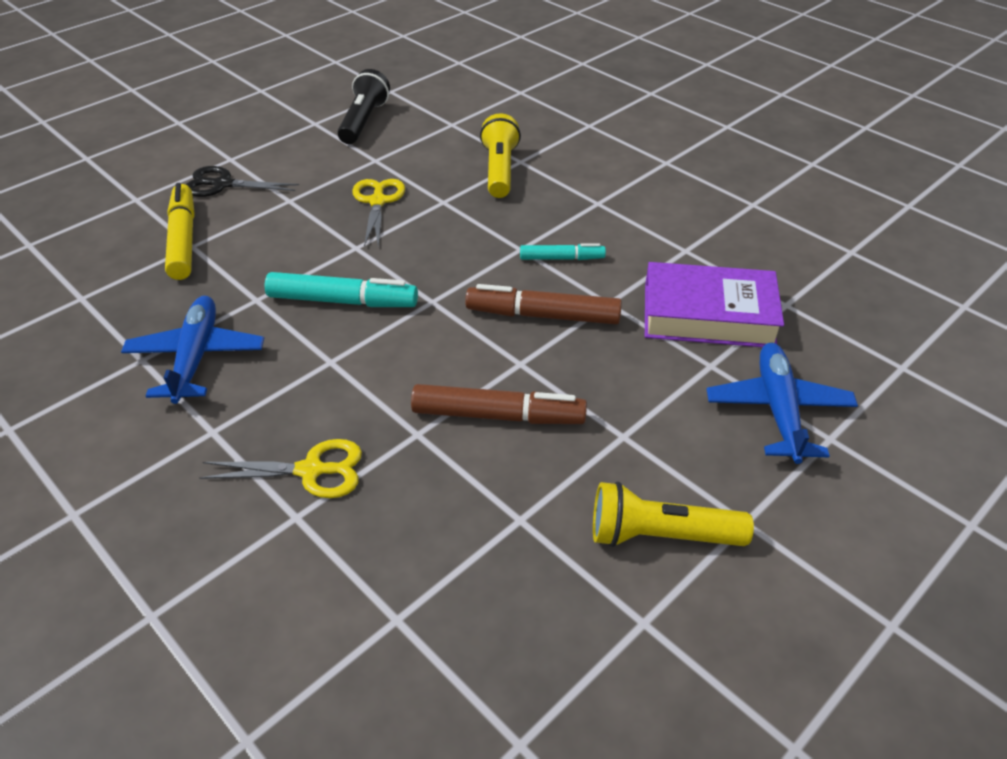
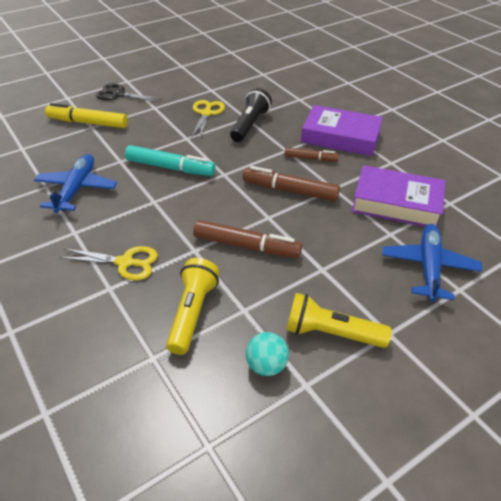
camera: 10 degrees right, 0 degrees up
yellow marker [165,183,195,280] -> yellow marker turned 75 degrees counterclockwise [45,103,128,128]
black flashlight [337,69,390,144] -> black flashlight moved to [230,88,272,142]
yellow flashlight [480,113,521,198] -> yellow flashlight moved to [166,258,220,355]
turquoise marker [520,243,606,260] -> brown marker [284,147,339,161]
none -> turquoise ball [246,332,289,376]
none -> purple book [301,105,383,156]

